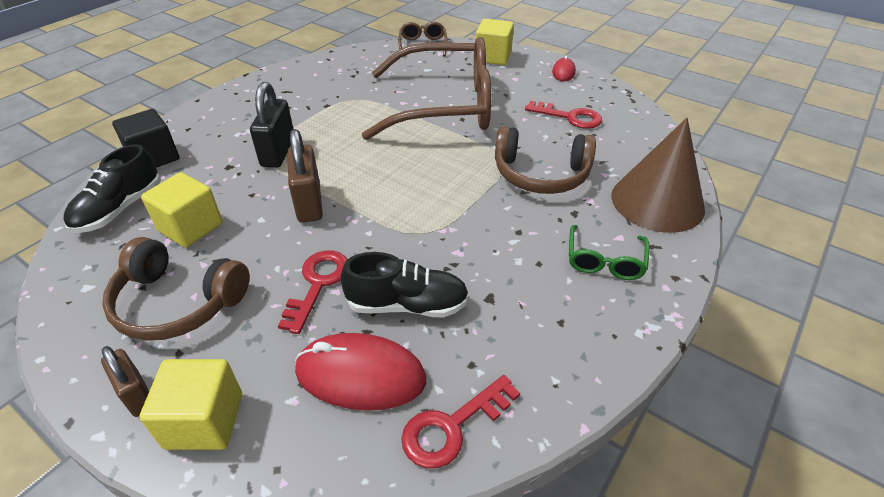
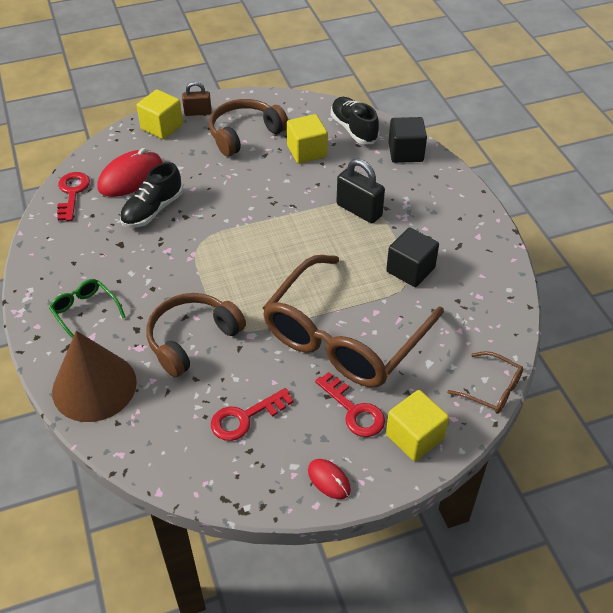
camera: 125 degrees right, 5 degrees up
red key [278,250,348,334] -> red key moved to [315,372,385,437]
brown padlock [287,129,323,223] -> none
none -> black cube [386,228,439,287]

